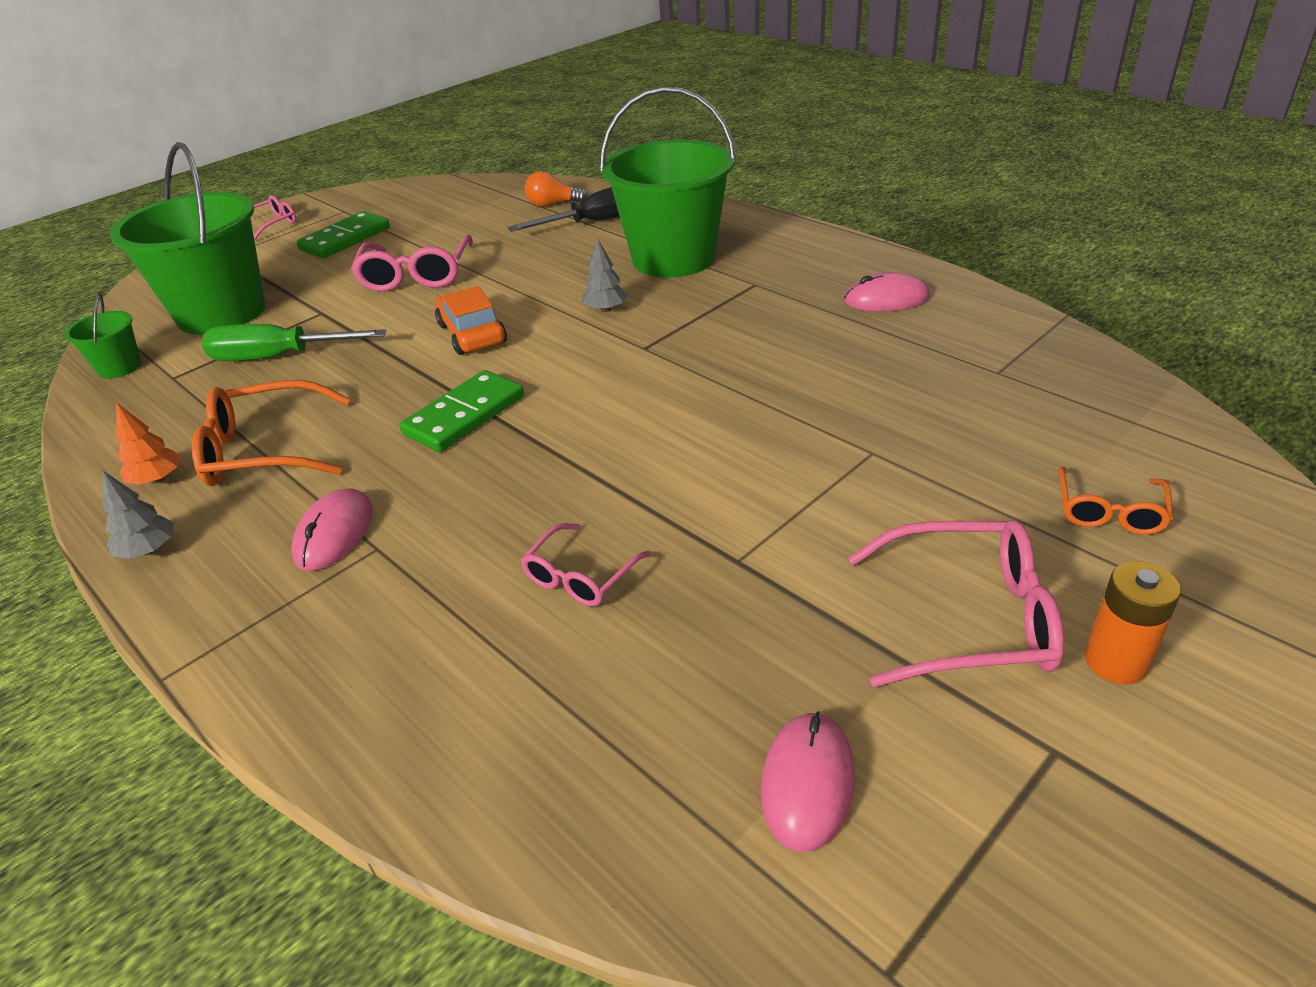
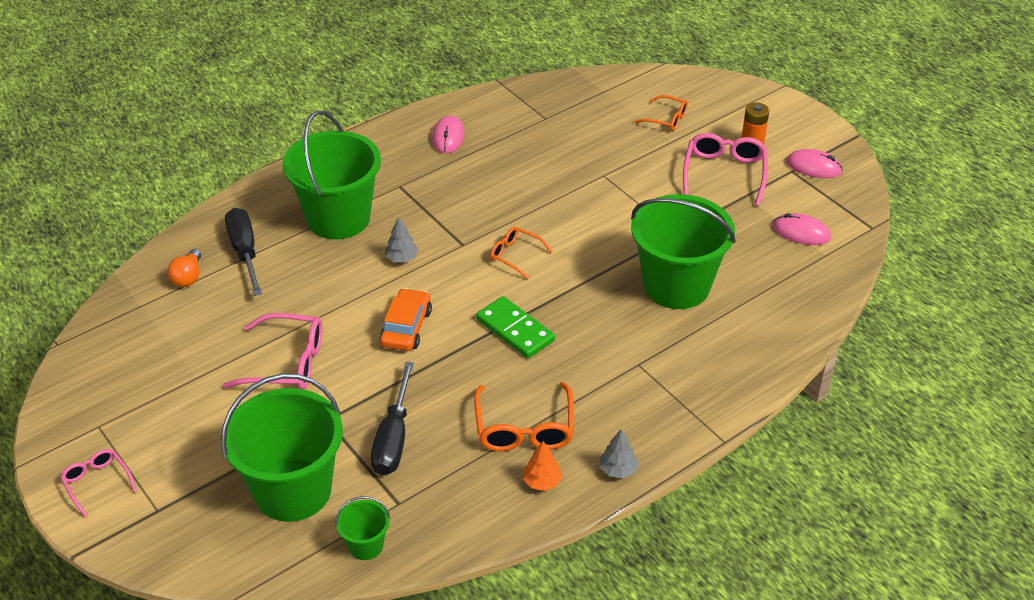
camera: 85 degrees left, 5 degrees up
green screwdriver [202,324,386,361] -> black screwdriver [371,362,414,475]
pink mouse [291,488,373,571] -> pink mouse moved to [786,149,843,178]
green domino [297,211,390,258] -> none
orange car [435,286,507,355] -> orange car turned 120 degrees clockwise [379,288,432,351]
pink glasses [521,523,651,606] -> green bucket [631,194,736,309]
none -> orange glasses [490,227,553,279]

